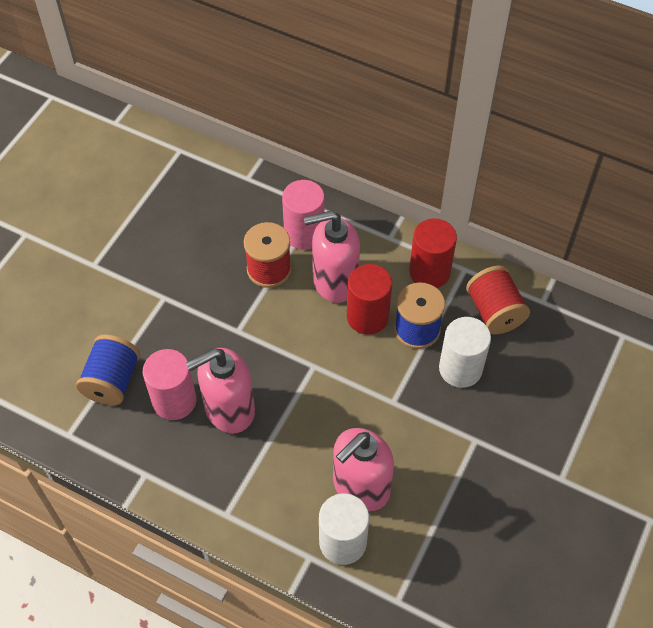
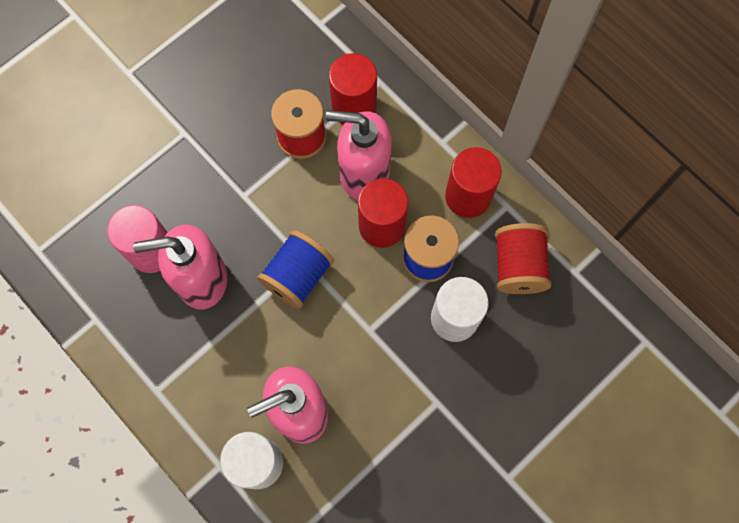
camera: 20 degrees right, 15 degrees up
blue spool [76,335,140,405] -> blue spool moved to [257,230,334,309]
pink cylinder [282,180,325,250] -> red cylinder [329,53,377,125]

